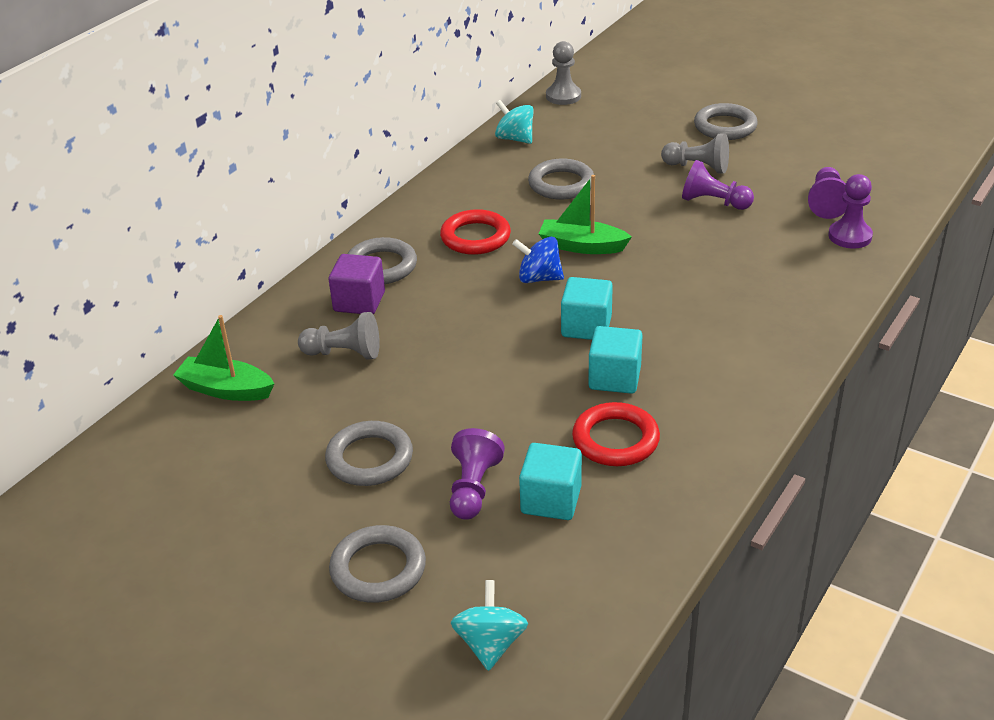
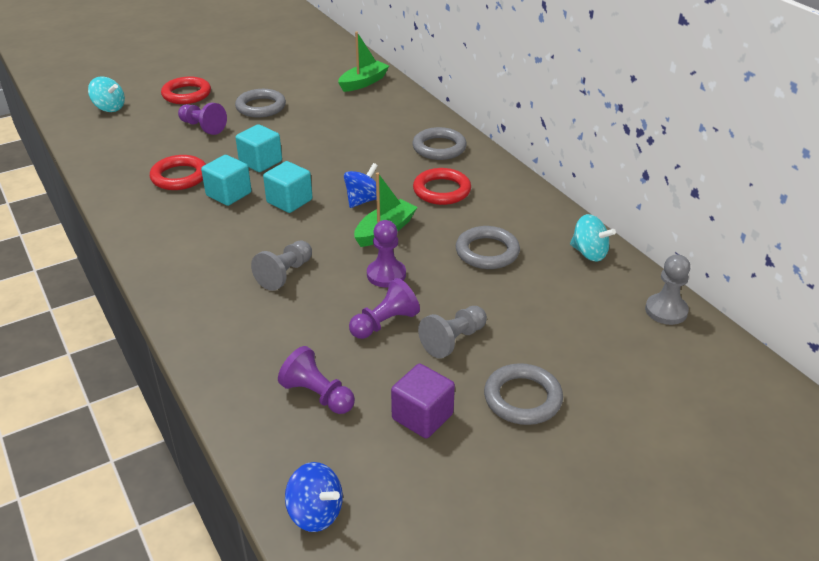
camera: 115 degrees right, 0 degrees up
grey pawn [298,312,380,360] -> grey pawn moved to [251,240,312,291]
purple cube [329,254,385,314] -> purple cube moved to [391,364,455,439]
grey ring [329,525,426,603] -> red ring [161,76,211,104]
turquoise spinning top [495,100,534,144] -> turquoise spinning top turned 60 degrees clockwise [570,214,616,261]
turquoise cube [519,443,582,520] -> turquoise cube moved to [235,124,282,172]
purple pawn [828,174,873,249] -> purple pawn moved to [367,220,406,287]
none -> blue spinning top [285,462,343,532]

